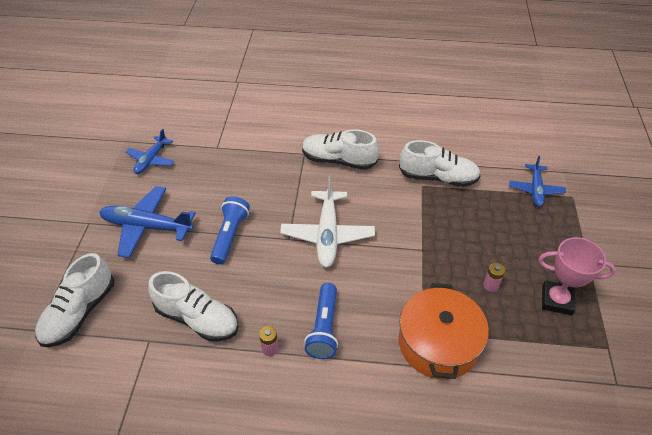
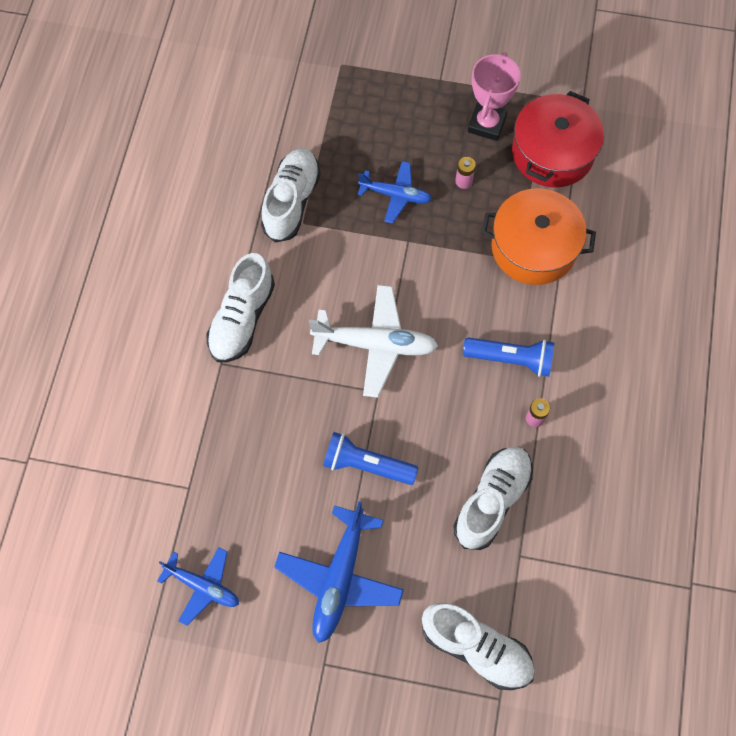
camera: 85 degrees left, 20 degrees up
blue plane [509,156,566,207] -> blue plane moved to [358,161,432,224]
none -> red pot [512,91,604,187]

